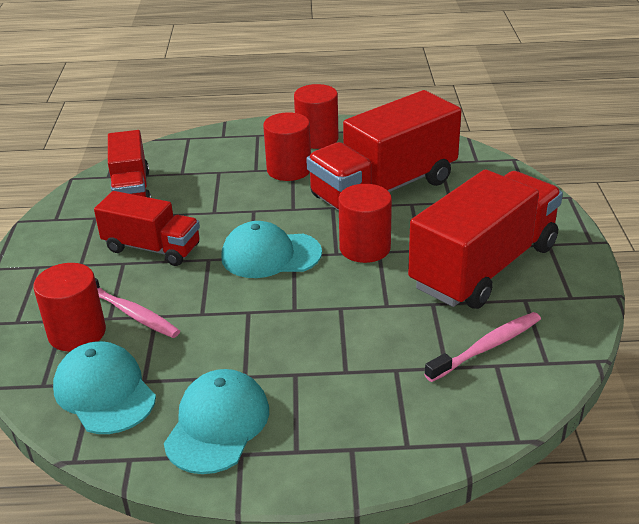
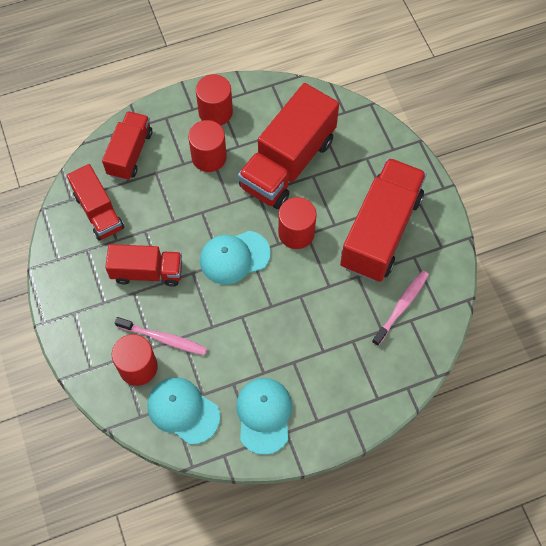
camera: 20 degrees left, 30 degrees up
none -> red truck [102,111,152,181]

